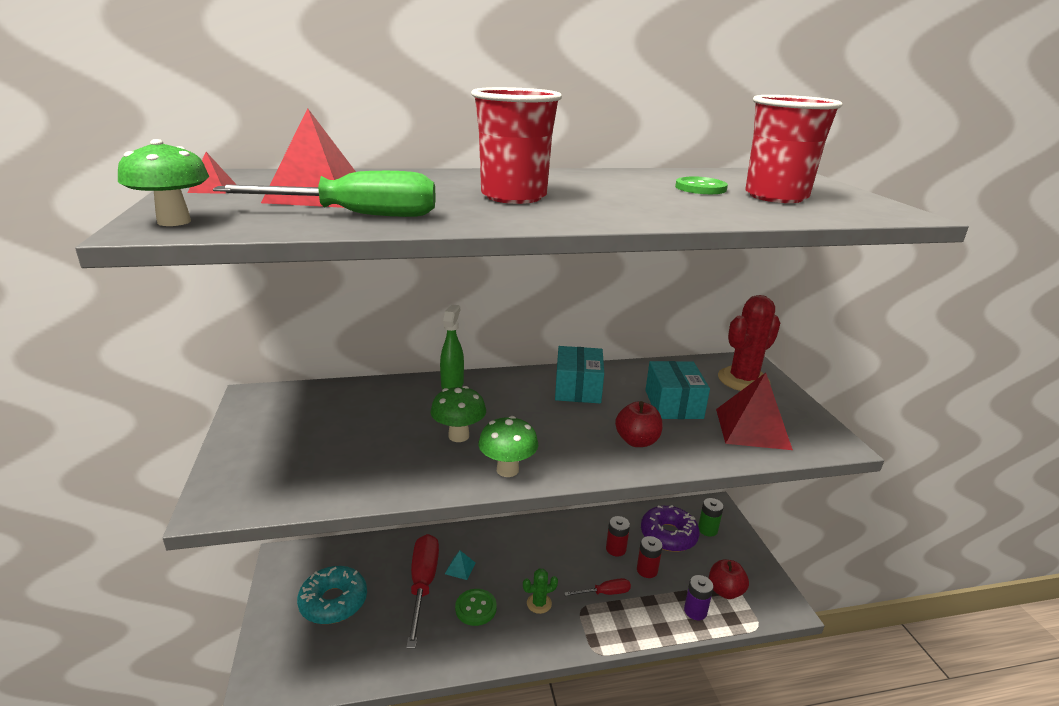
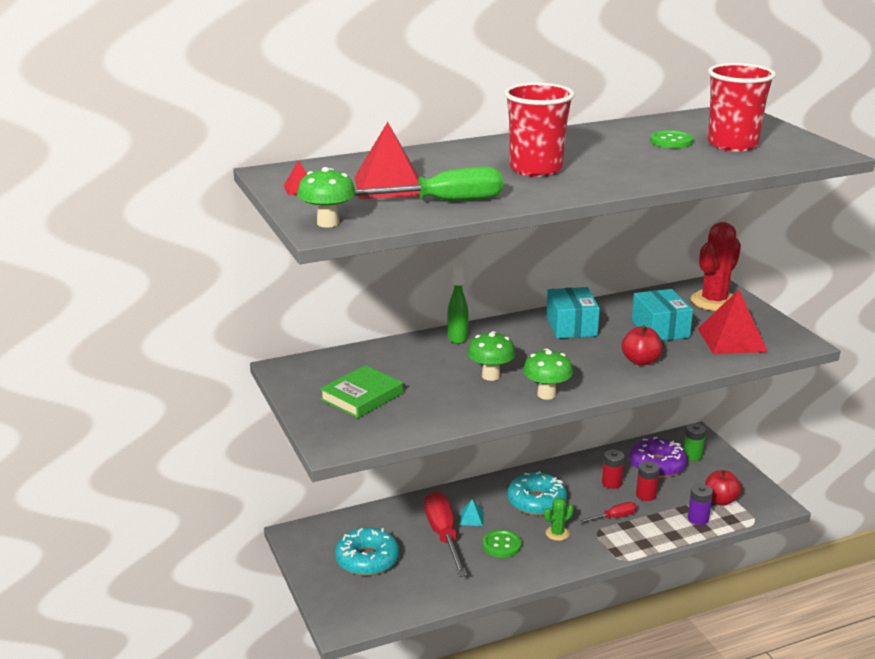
camera: 10 degrees left, 0 degrees up
none -> green book [320,365,403,418]
none -> turquoise donut [507,471,567,516]

